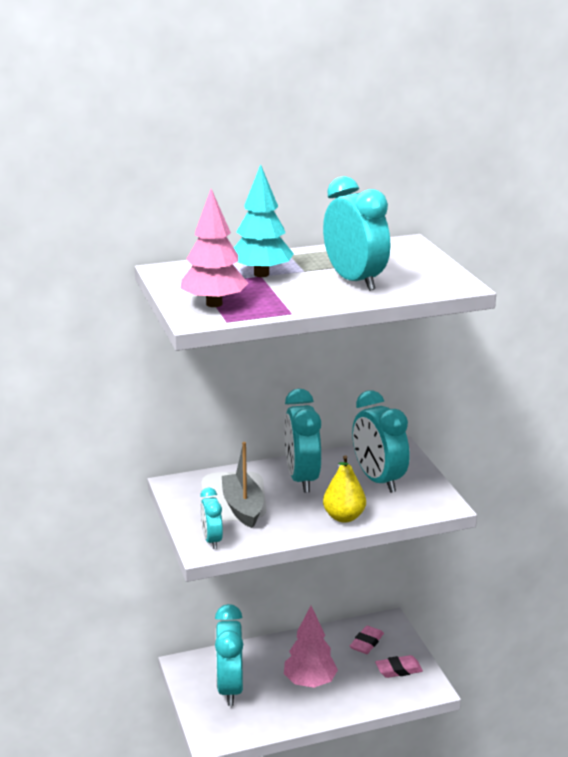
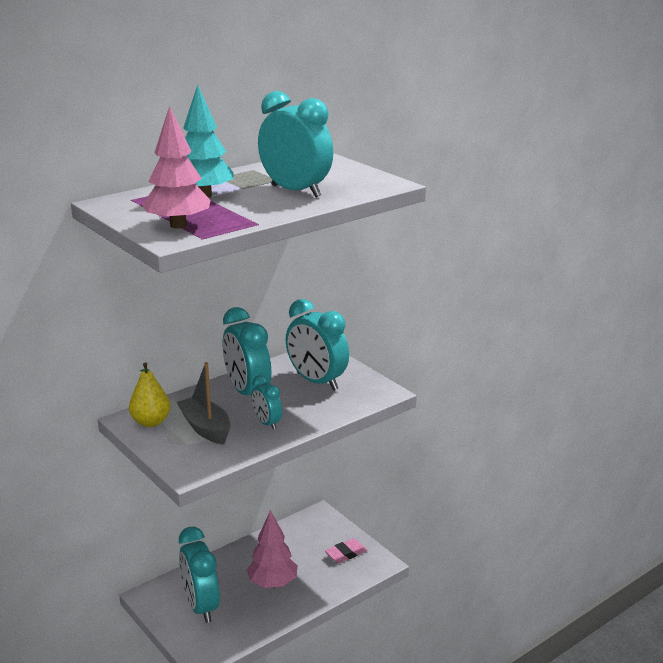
camera: 20 degrees left, 0 degrees up
turquoise clock [200,488,223,549] -> turquoise clock moved to [251,375,282,430]
yellow pear [323,455,366,523] -> yellow pear moved to [129,362,171,427]
pink eraser [350,626,384,654] -> none

